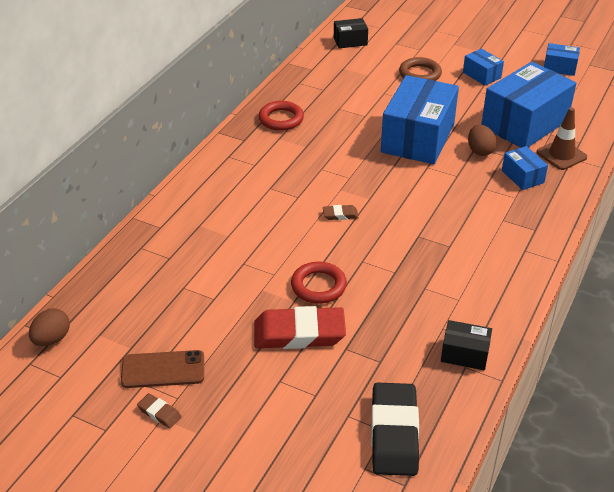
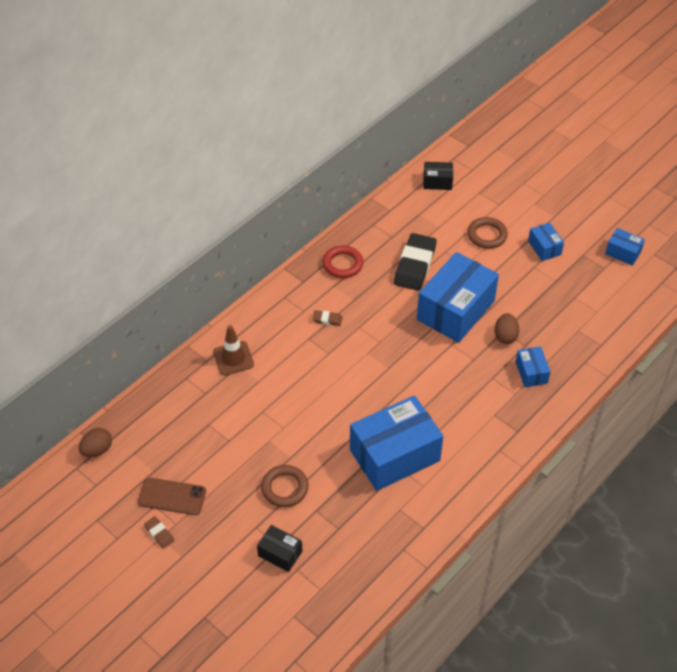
camera: 15 degrees right, 10 degrees up
red eraser [254,306,346,349] -> brown ring [261,465,309,507]
red ring [291,261,347,304] -> none
brown eraser [323,205,359,220] -> brown eraser moved to [312,310,343,326]
black eraser [371,382,419,476] -> black eraser moved to [394,233,437,291]
black box [441,320,492,370] -> black box moved to [257,525,302,572]
blue box [481,62,576,148] -> blue box moved to [350,395,443,491]
brown traffic cone [537,107,587,170] -> brown traffic cone moved to [213,325,254,375]

